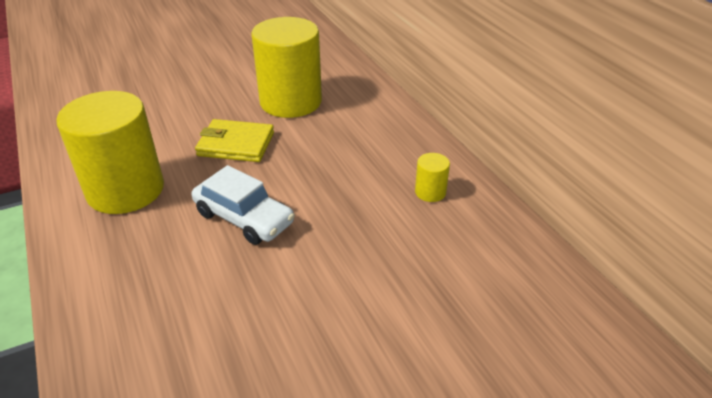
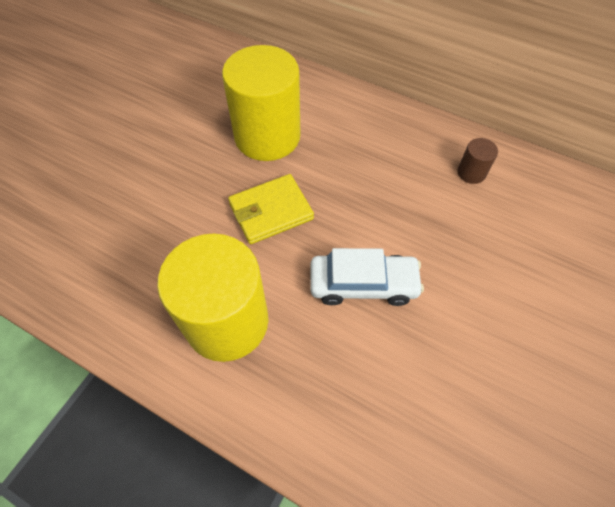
camera: 35 degrees left, 20 degrees up
yellow cylinder [415,153,450,202] -> brown cylinder [457,138,498,184]

